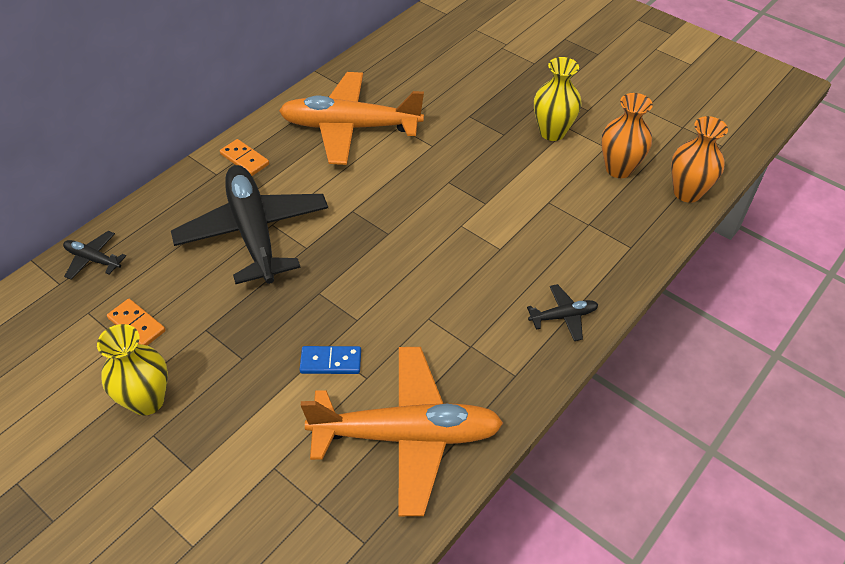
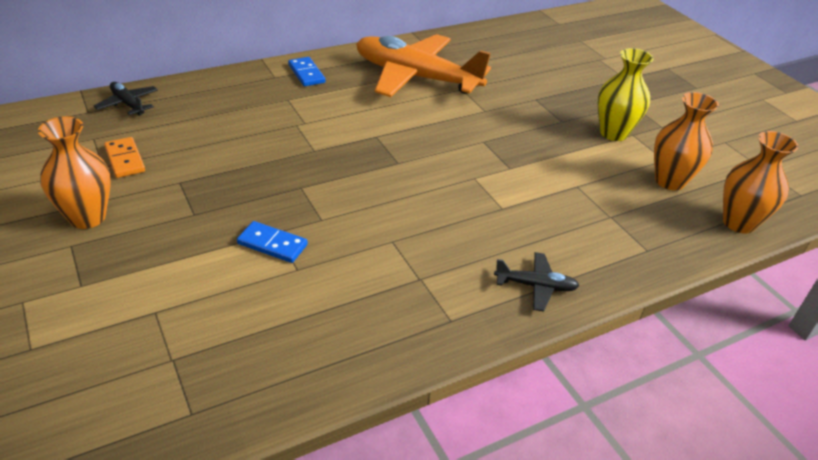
camera: 20 degrees right, 10 degrees down
yellow vase [97,324,168,415] -> orange vase [38,116,111,229]
black plane [171,165,328,284] -> none
orange domino [220,139,269,176] -> blue domino [288,57,326,86]
orange plane [301,347,503,516] -> none

